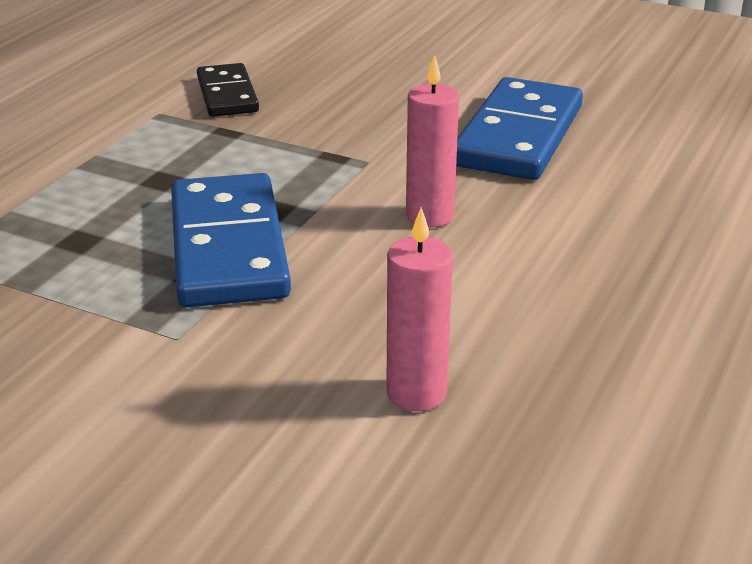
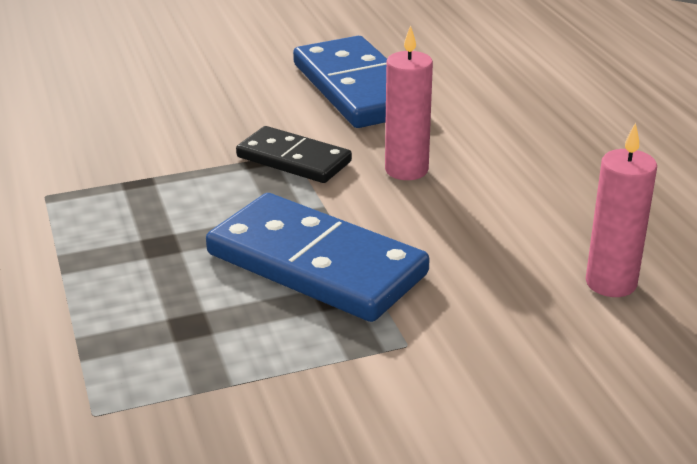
camera: 45 degrees left, 0 degrees up
black domino [197,63,259,117] -> black domino moved to [236,126,352,183]

